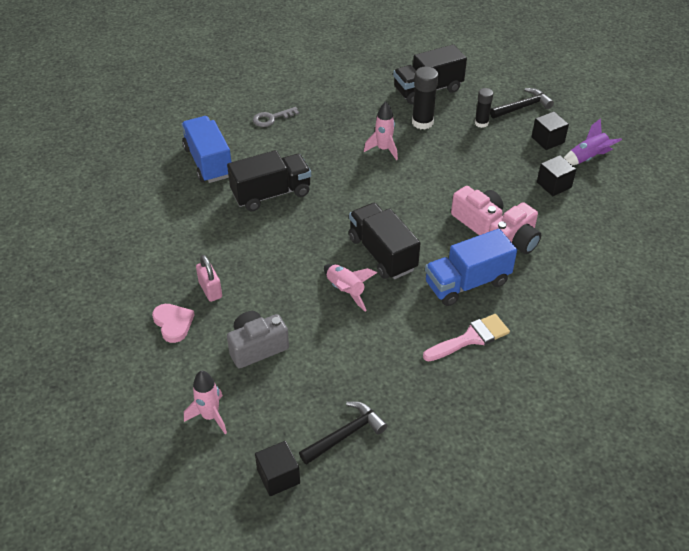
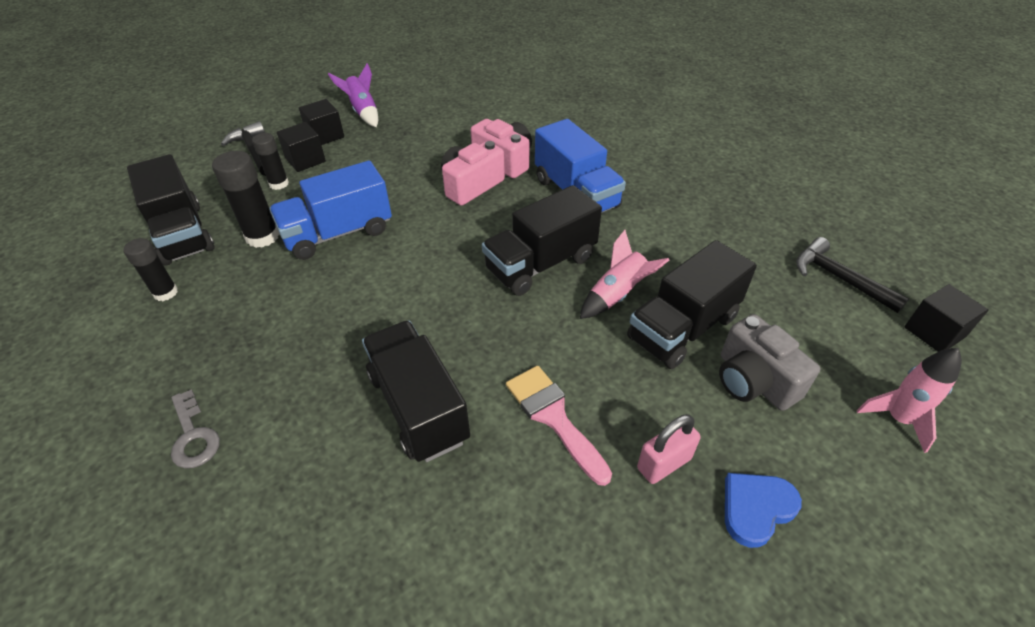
camera: 95 degrees left, 0 degrees up
pink heart [152,304,195,343] -> blue heart [725,473,802,548]
blue truck [181,116,231,183] -> blue truck moved to [269,161,392,260]
pink rocket [364,102,398,160] -> none
pink brush [423,314,510,362] -> pink brush moved to [506,366,612,486]
black cube [537,155,576,196] -> black cube moved to [277,122,326,172]
none -> black glue stick [123,238,178,301]
none -> black truck [627,240,757,369]

